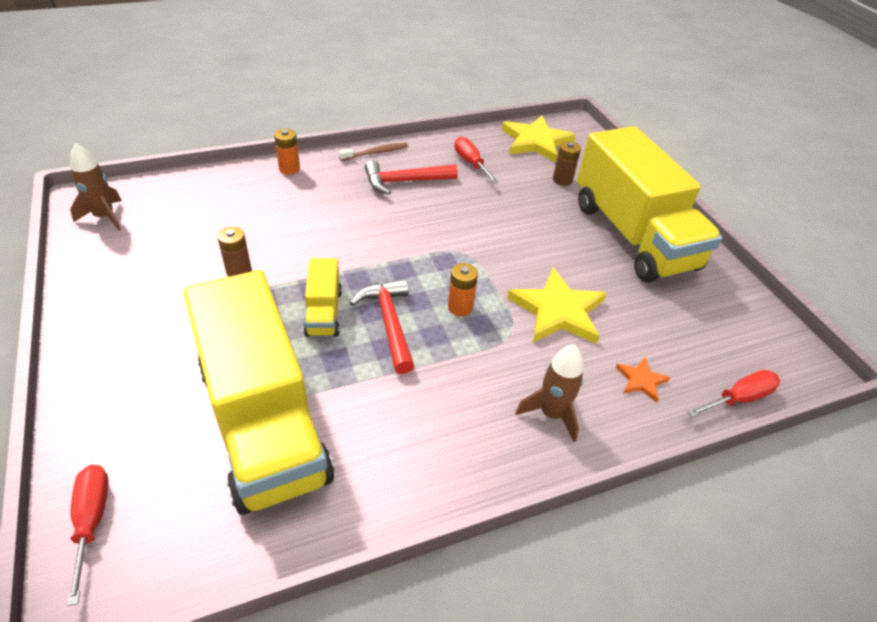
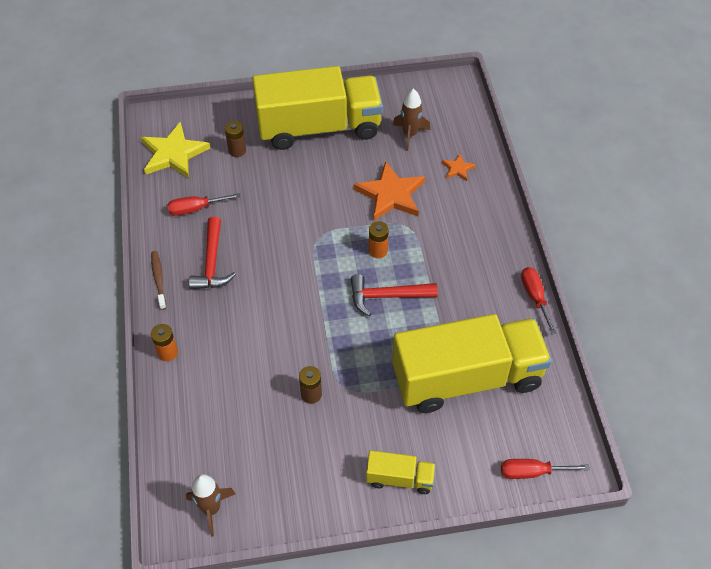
camera: 75 degrees left, 10 degrees up
yellow truck [304,258,342,337] -> yellow truck moved to [366,450,436,494]
yellow star [507,268,607,344] -> orange star [354,161,425,221]
brown rocket [515,344,583,442] -> brown rocket moved to [393,89,430,151]
red screwdriver [687,370,780,417] -> red screwdriver moved to [521,267,556,334]

